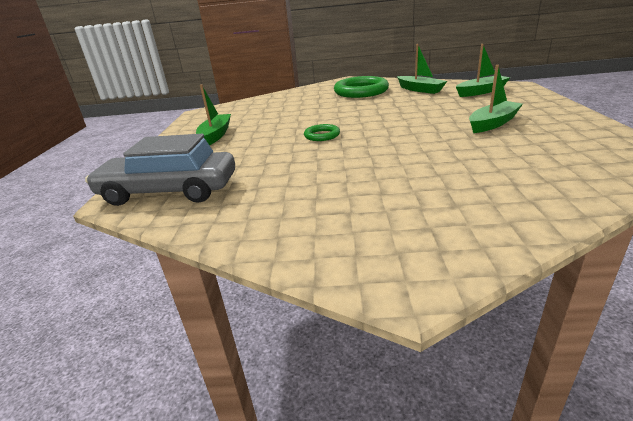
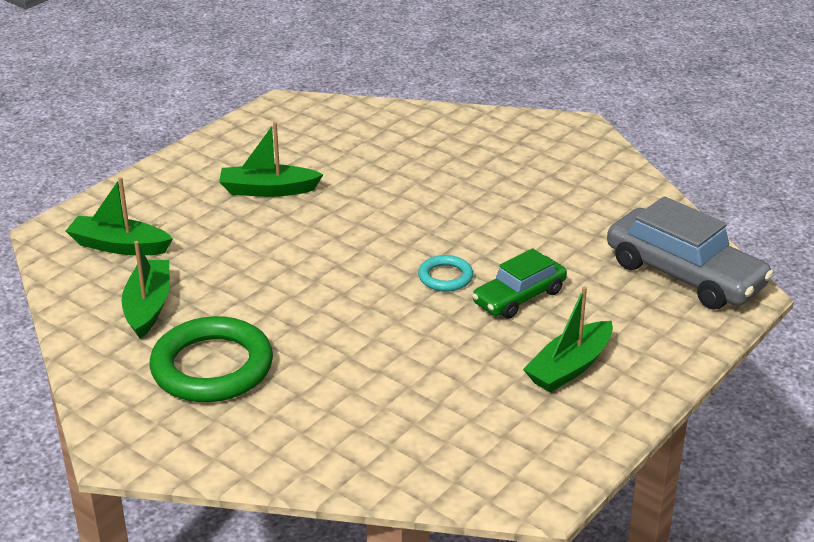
camera: 145 degrees left, 5 degrees up
green ring [304,124,340,141] -> turquoise ring [418,255,473,292]
none -> green car [472,248,567,319]

